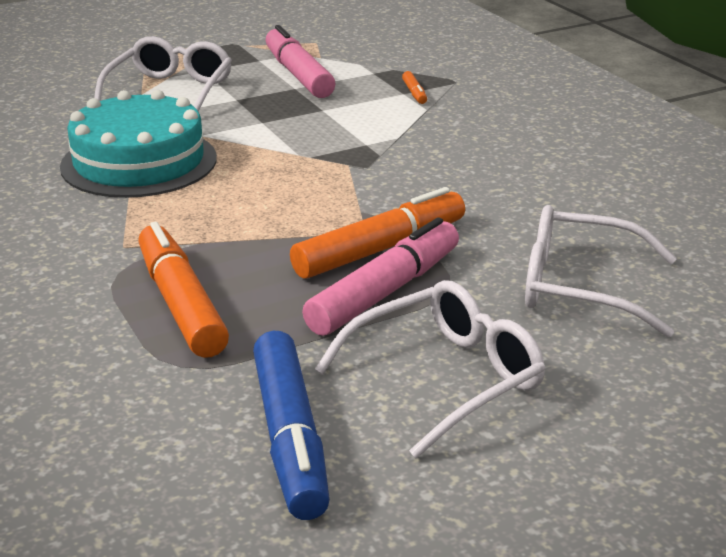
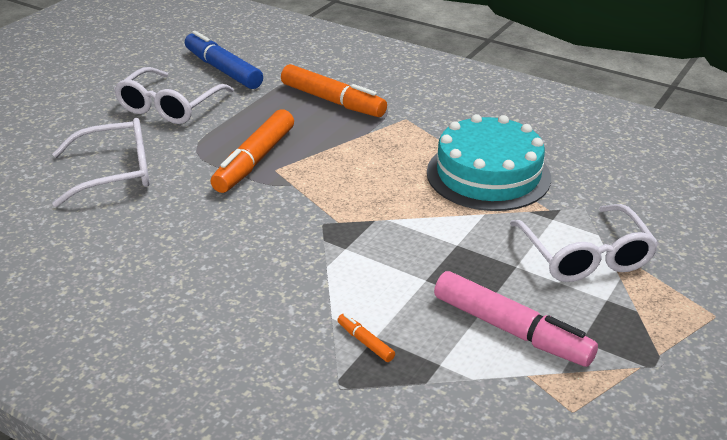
camera: 150 degrees right, 5 degrees up
pink marker [302,217,459,336] -> none

